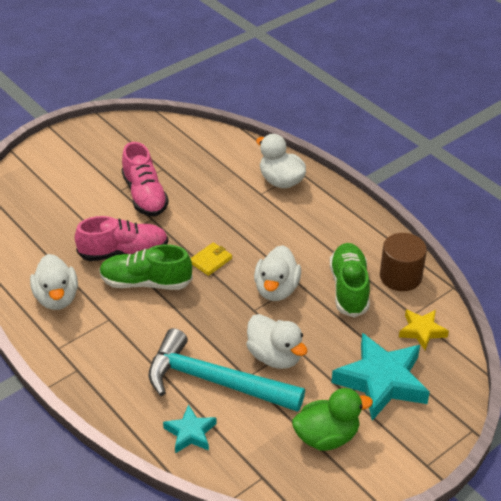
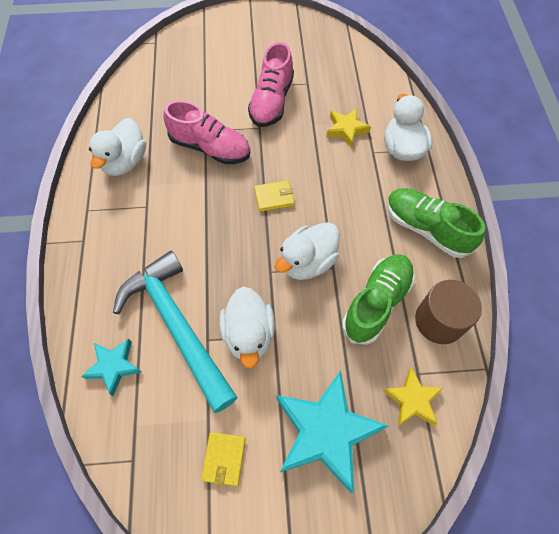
camera: 35 degrees right, 20 degrees up
green shoe [99,244,193,290] -> green shoe moved to [387,188,485,258]
green duck [292,388,373,451] -> yellow wallet [201,432,246,486]
none -> yellow star [326,108,371,147]

